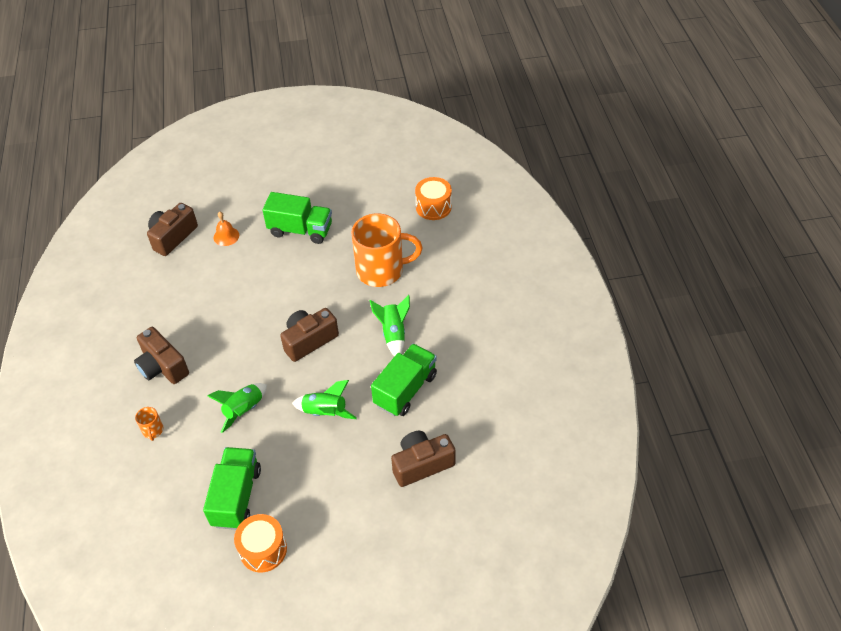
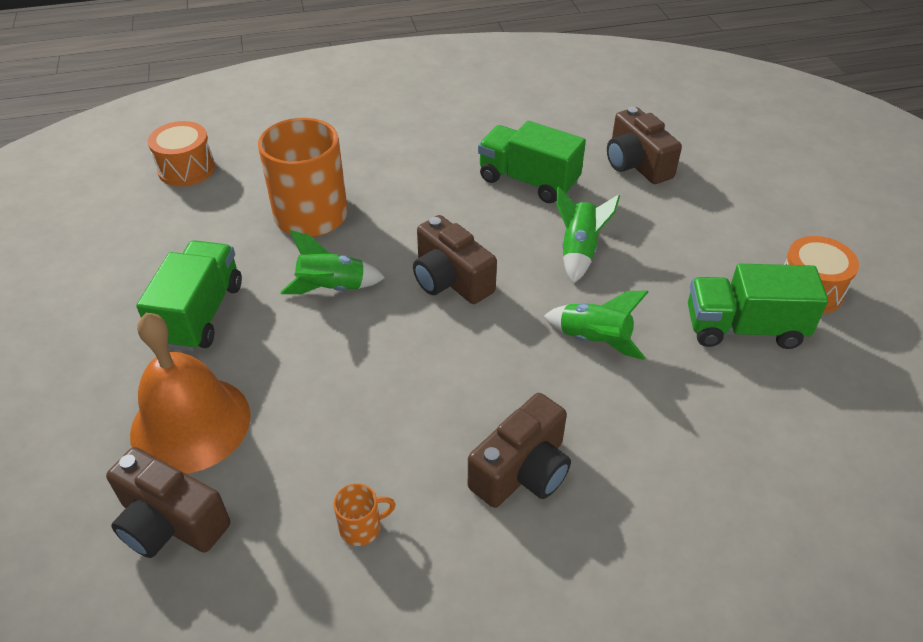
camera: 95 degrees left, 5 degrees down
orange mug [135,407,163,441] -> orange mug moved to [334,483,396,546]
orange bell [214,212,239,246] -> orange bell [130,313,251,474], size x2.21
green rocket [369,295,410,356] -> green rocket moved to [280,230,385,294]

